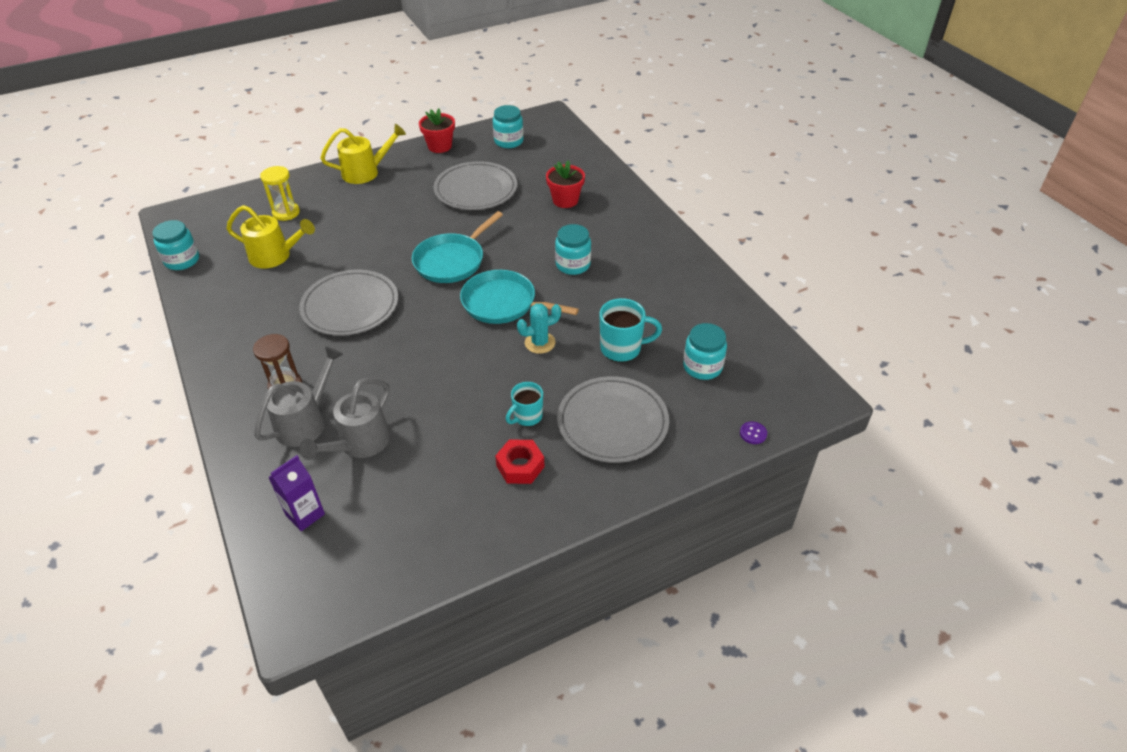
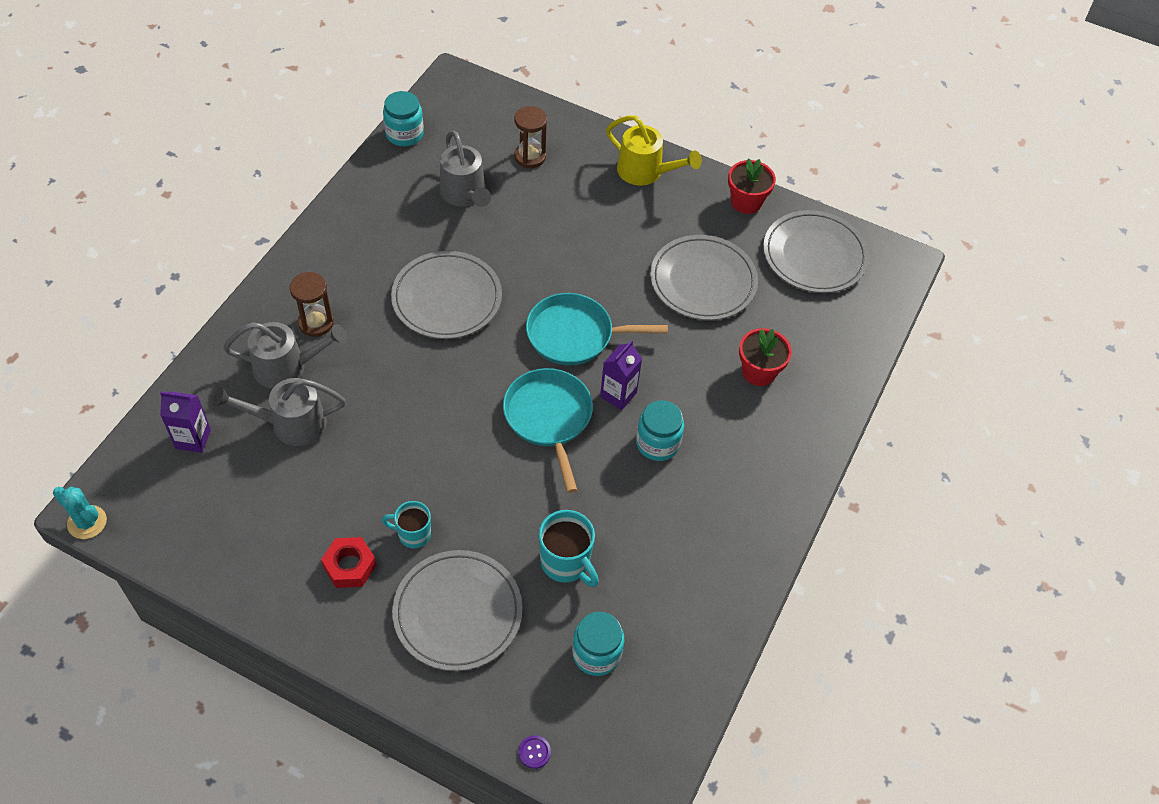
camera: 50 degrees right, 10 degrees up
yellow watering can [226,205,315,269] -> grey watering can [440,131,491,207]
yellow hourglass [260,166,300,221] -> brown hourglass [515,106,547,168]
turquoise jar [493,105,523,148] -> grey plate [763,210,869,293]
turquoise cactus [517,303,561,354] -> turquoise cactus moved to [53,487,107,539]
none -> purple carton [600,340,642,410]

